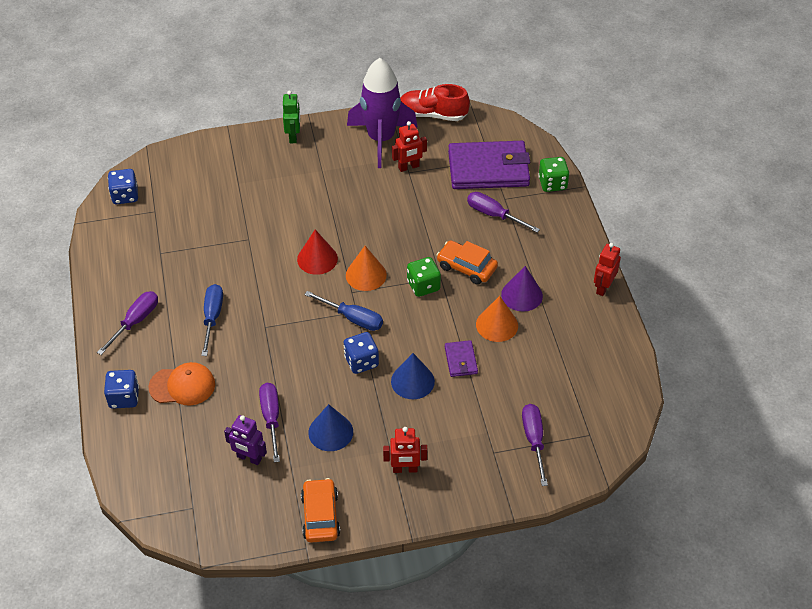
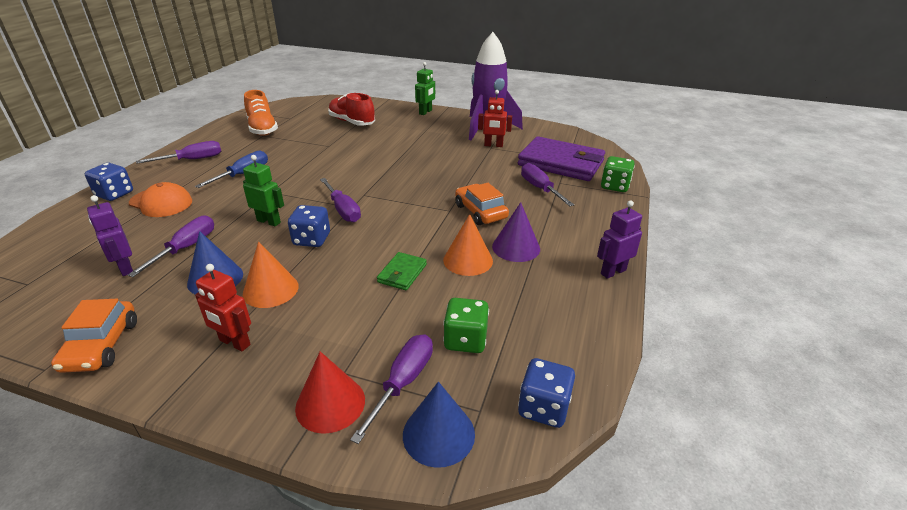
camera: 30 degrees right, 15 degrees down
blue dice [108,169,138,204] -> blue dice moved to [518,358,575,428]
red cone [297,229,338,275] -> red cone moved to [295,351,365,434]
orange car [301,478,340,543] -> orange car turned 150 degrees clockwise [51,299,137,373]
blue screwdriver [304,291,383,331] -> purple screwdriver [320,178,361,222]
orange cone [346,246,387,291] -> orange cone moved to [243,241,299,308]
blue cone [391,353,435,399] -> blue cone moved to [403,382,475,468]
red shoe [400,84,470,121] -> red shoe moved to [328,93,375,126]
green dice [407,257,441,297] -> green dice moved to [443,298,489,353]
purple wallet [445,340,478,377] -> green wallet [377,252,427,290]
red robot [594,243,621,296] -> purple robot [597,200,642,279]
none -> green robot [243,155,284,226]
none -> orange shoe [244,90,278,136]

